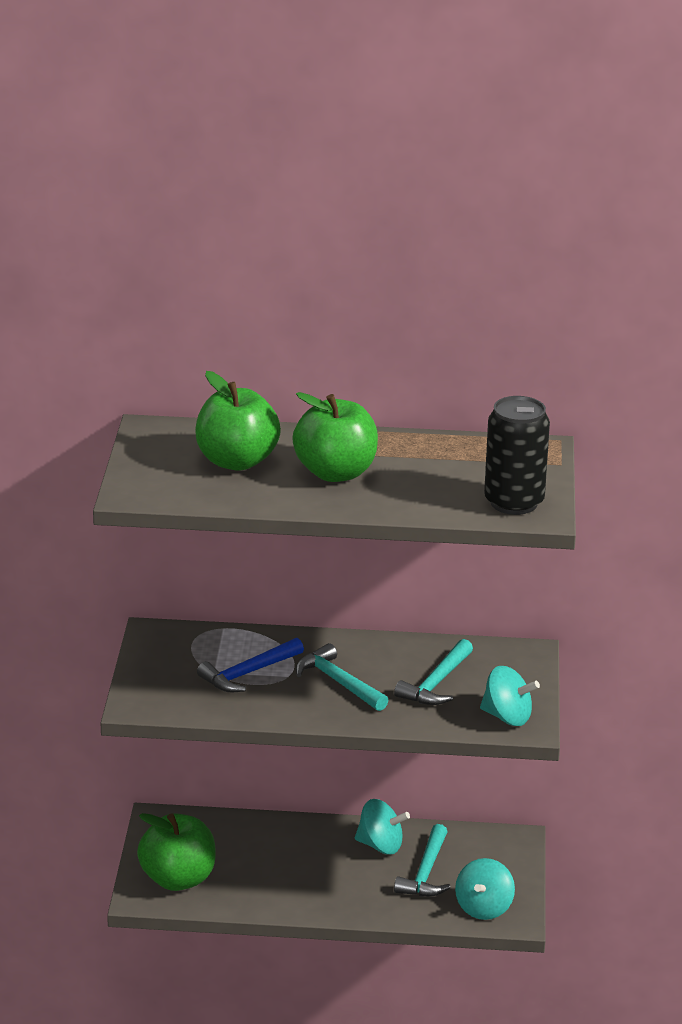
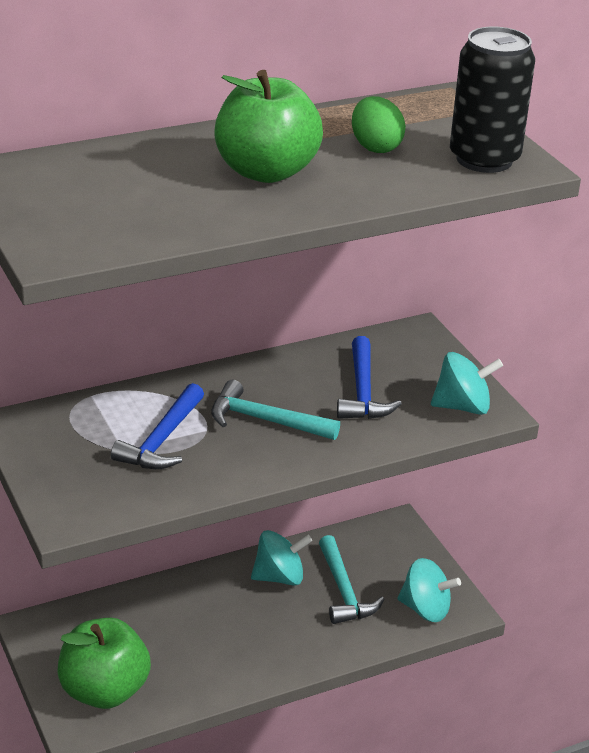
camera: 30 degrees left, 5 degrees up
green apple [195,371,281,471] -> none
turquoise hammer [394,639,473,705] -> blue hammer [337,336,402,419]
turquoise spinning top [455,858,515,920] -> turquoise spinning top turned 60 degrees counterclockwise [398,558,461,622]
none -> green egg [352,96,406,153]

